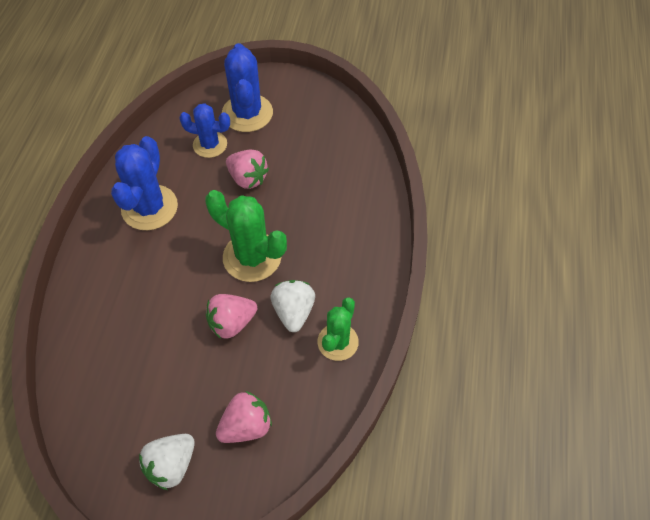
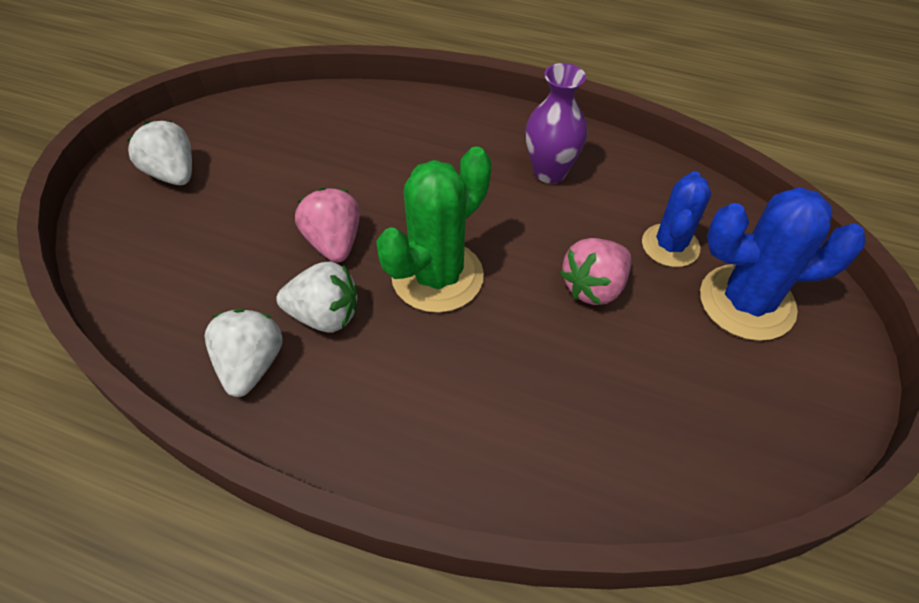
camera: 100 degrees right, 5 degrees down
blue cactus [111,136,178,230] -> purple vase [525,63,587,183]
pink strawberry [216,391,272,443] -> none
green cactus [318,297,359,361] -> white strawberry [205,309,283,397]

